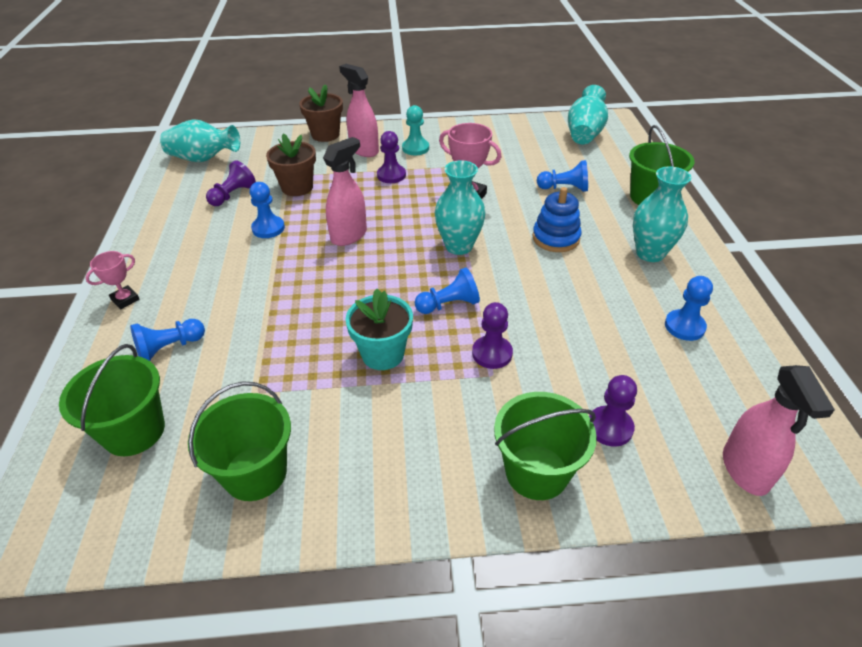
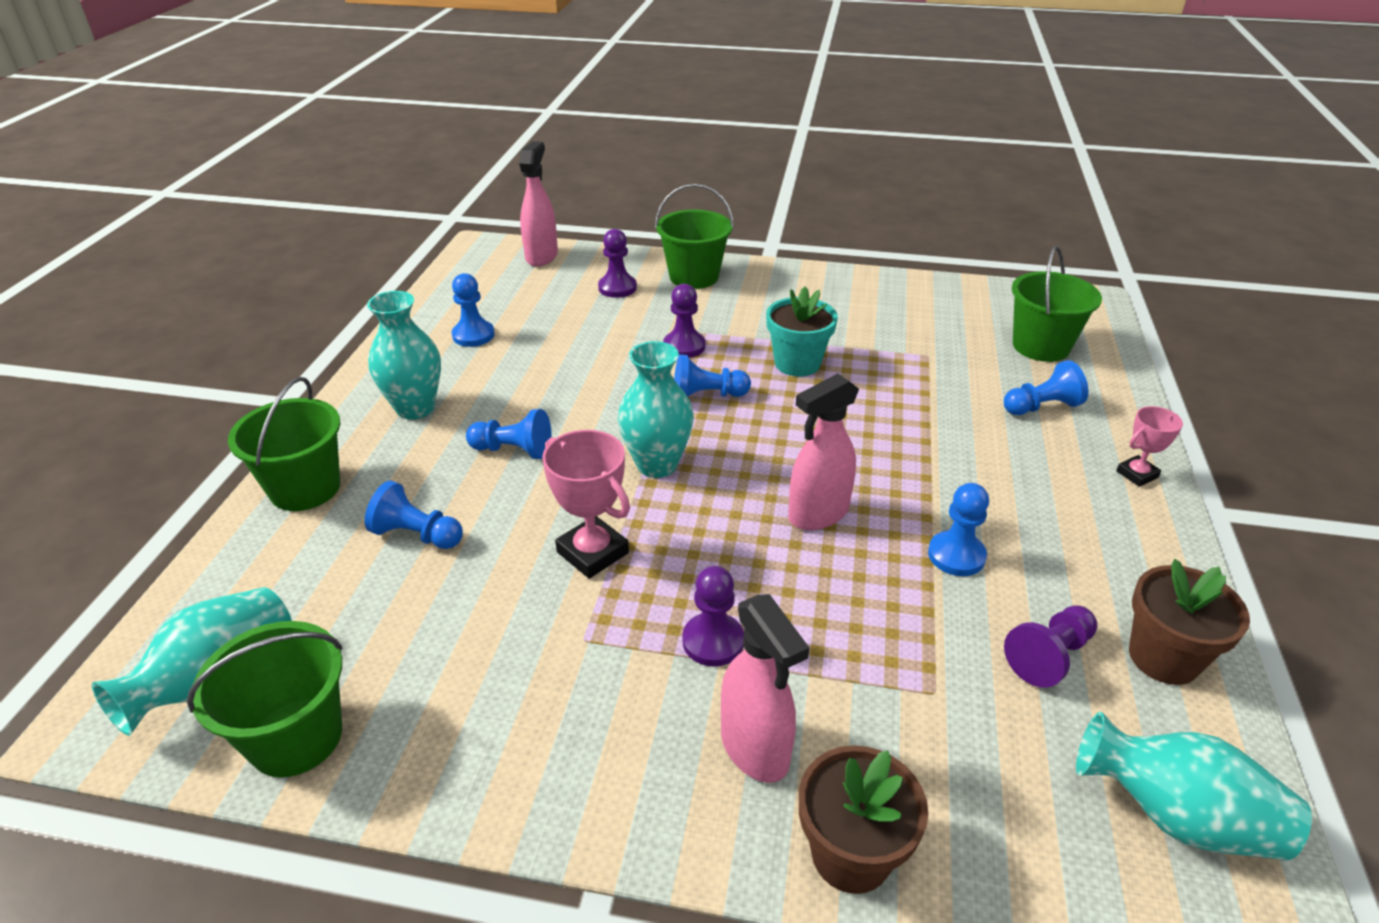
camera: 165 degrees left, 5 degrees down
green bucket [188,382,291,501] -> green bucket moved to [187,621,343,777]
brown flower pot [266,133,316,196] -> brown flower pot moved to [1129,559,1250,685]
turquoise pawn [402,105,429,155] -> none
blue stacking toy [533,187,582,252] -> blue pawn [466,409,552,459]

